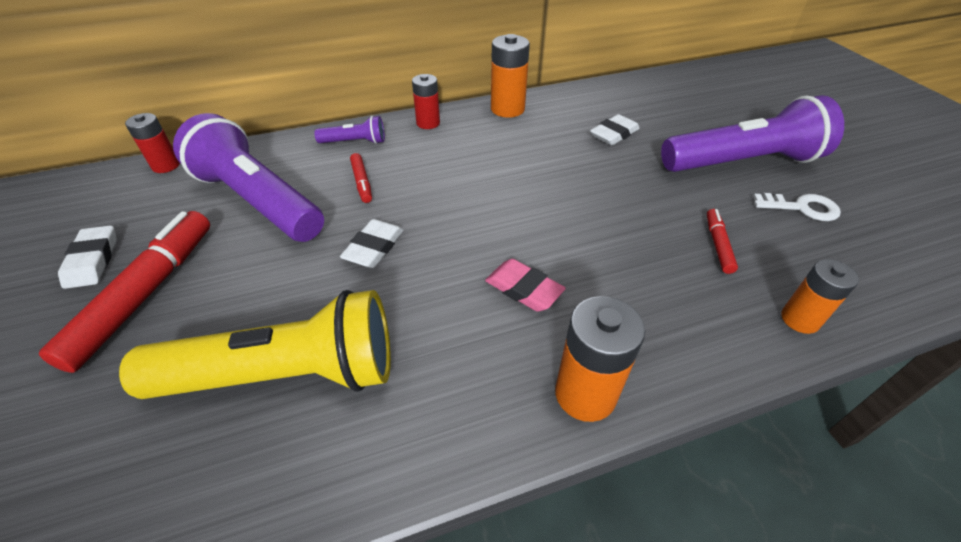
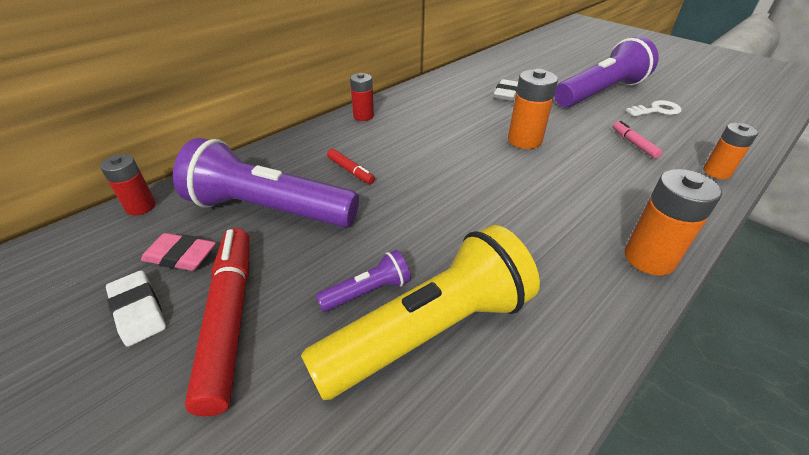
camera: 25 degrees left, 5 degrees down
purple flashlight [314,116,385,144] -> purple flashlight moved to [316,250,411,312]
white eraser [340,219,404,268] -> none
pink eraser [485,259,566,312] -> pink eraser moved to [141,233,216,271]
orange battery [491,34,530,118] -> orange battery moved to [508,69,558,149]
red marker [707,209,738,274] -> pink marker [613,121,663,159]

